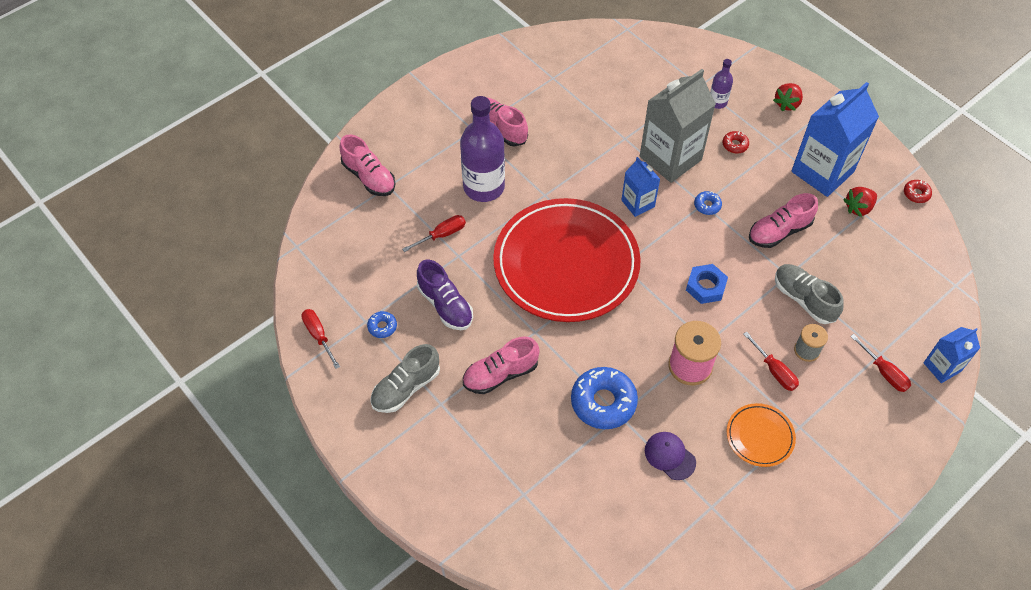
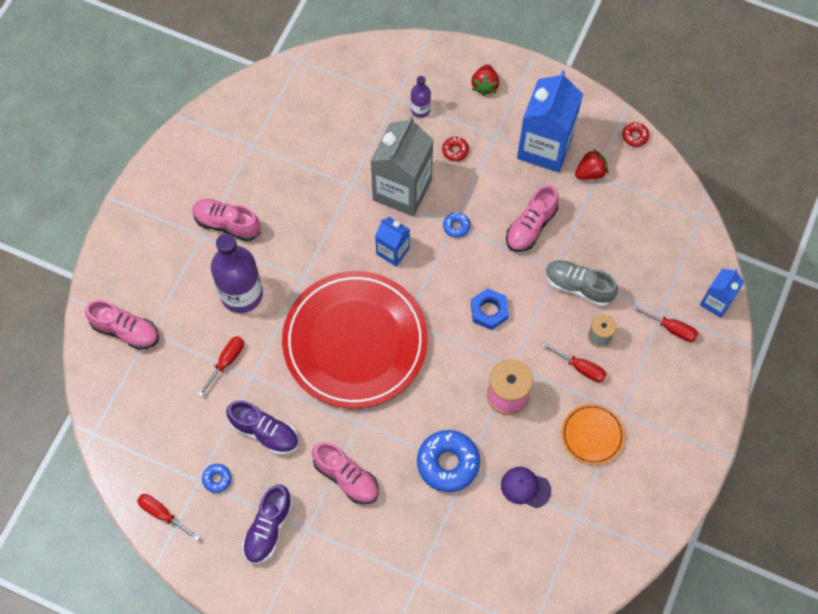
camera: 25 degrees left, 10 degrees up
grey shoe [370,344,440,413] -> purple shoe [242,484,293,564]
pink shoe [463,337,540,394] -> pink shoe turned 90 degrees counterclockwise [312,442,378,504]
red strawberry [843,187,877,217] -> red strawberry turned 150 degrees counterclockwise [575,149,608,180]

